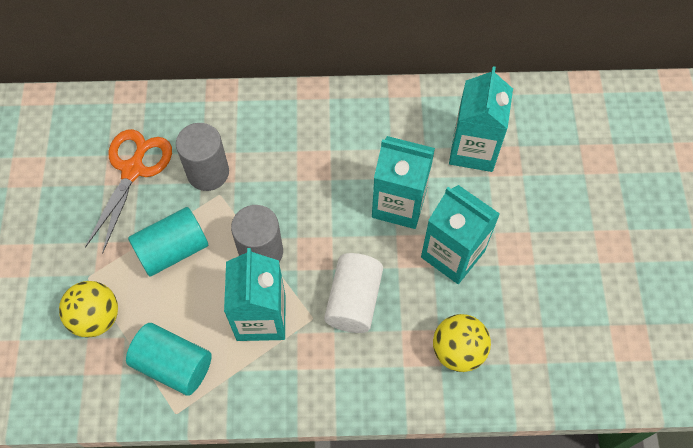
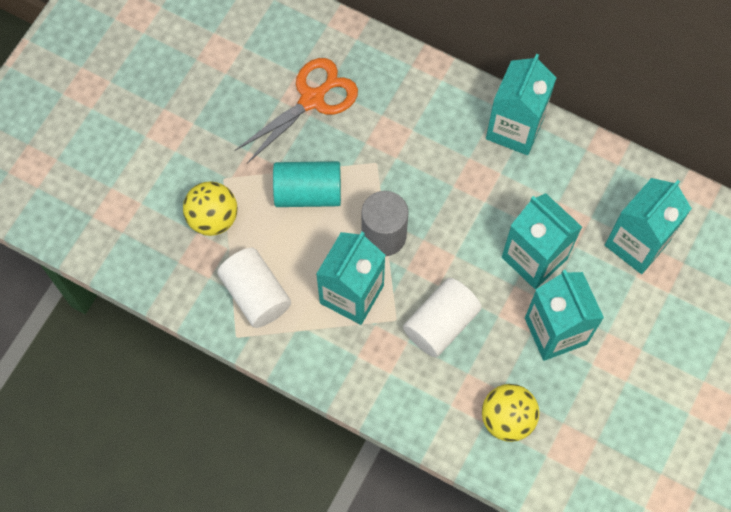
camera: 30 degrees right, 5 degrees up
turquoise cylinder [126,323,212,396] -> white cylinder [217,248,291,328]
grey cylinder [176,123,229,191] -> none
none -> turquoise carton [486,54,556,155]

